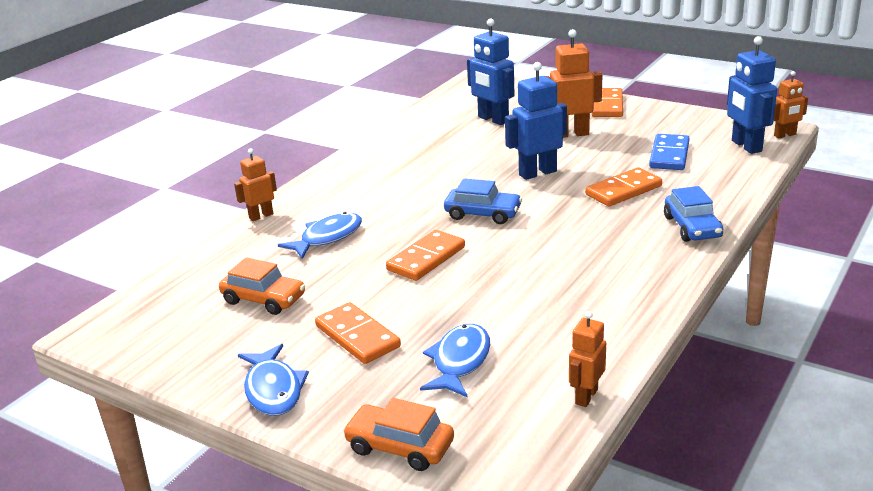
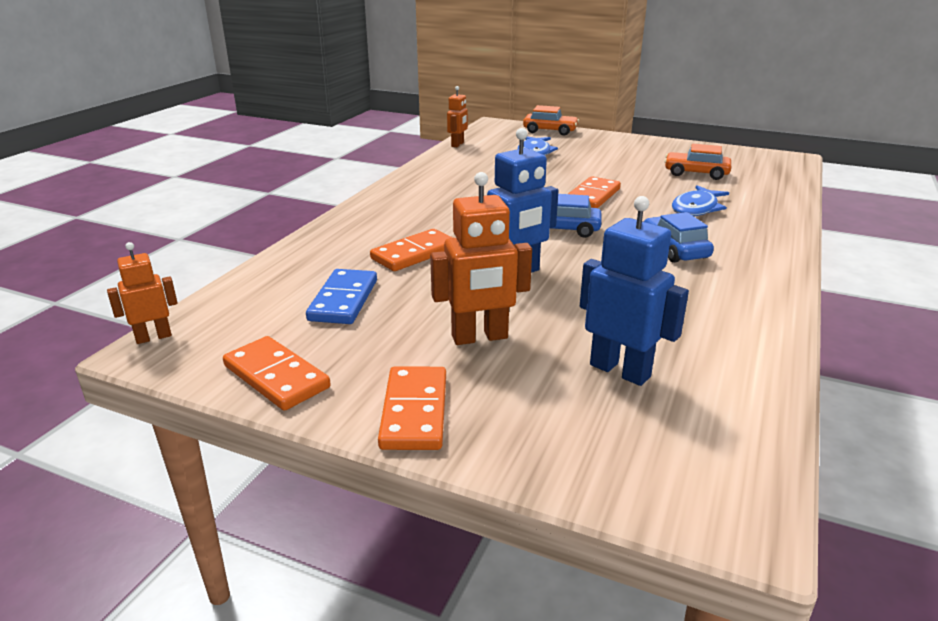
camera: 170 degrees right, 0 degrees up
orange robot [234,148,277,221] -> none
blue fish [238,344,309,416] -> none
orange domino [315,302,401,364] -> orange domino moved to [223,336,331,411]
blue car [664,186,723,242] -> blue car moved to [644,212,714,263]
blue robot [727,36,777,154] -> none

